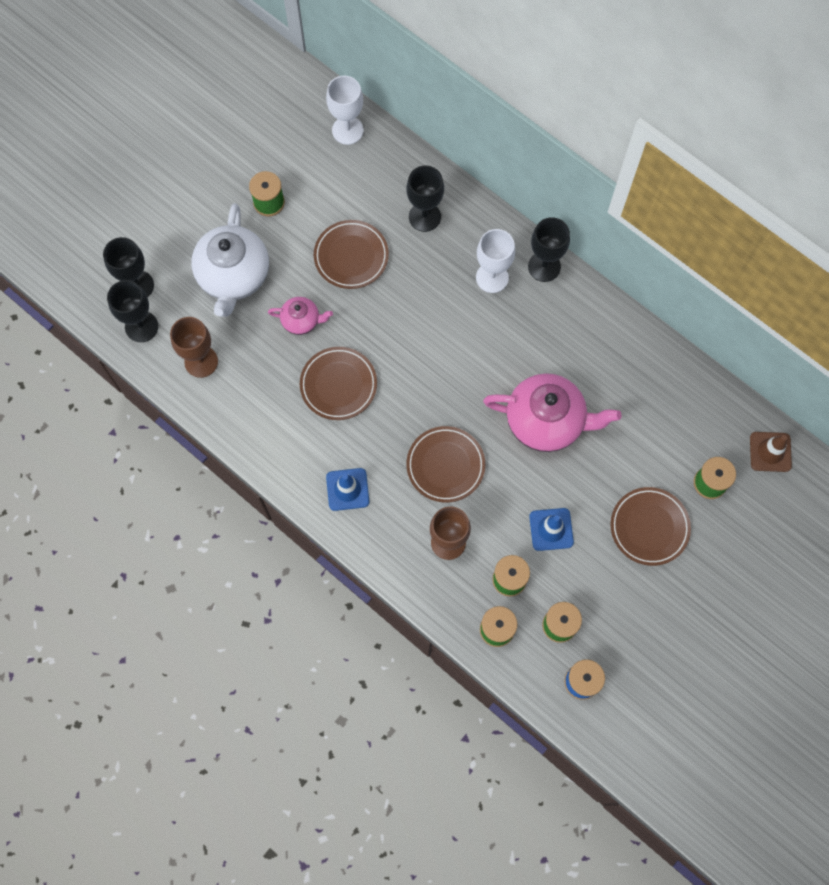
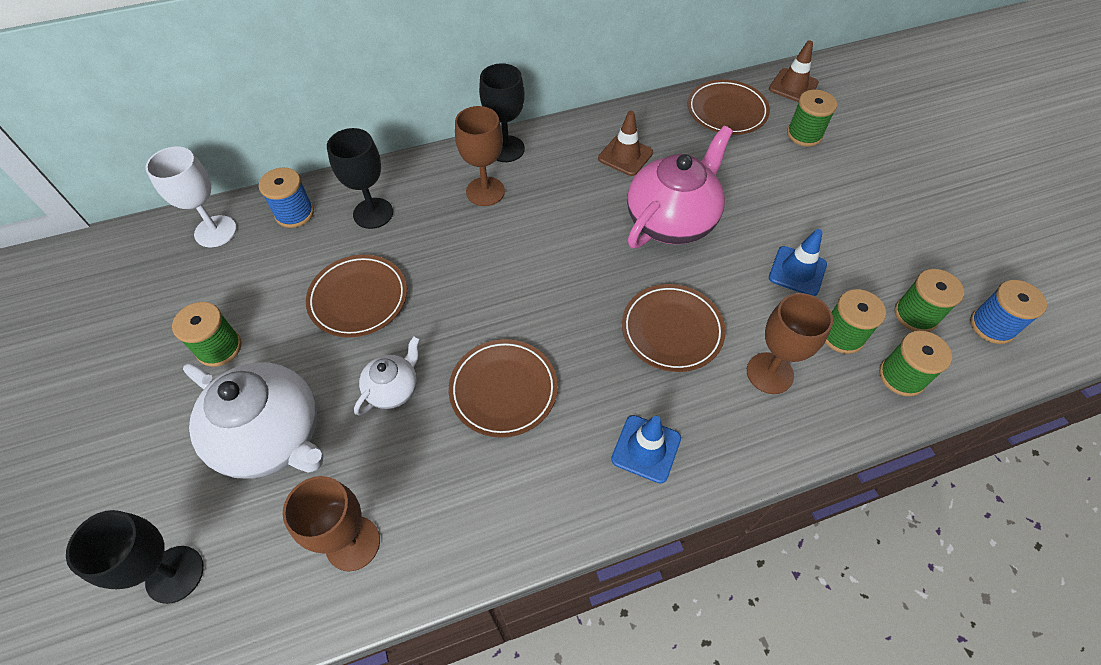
camera: 60 degrees left, 15 degrees down
black goblet [107,280,158,342] -> none
pink teapot [268,297,333,335] -> white teapot [354,336,420,415]
white goblet [476,229,515,293] -> brown goblet [455,106,505,206]
brown plate [610,487,691,566] -> brown plate moved to [688,79,770,135]
none -> blue spool [259,167,314,228]
none -> brown traffic cone [598,111,653,176]

